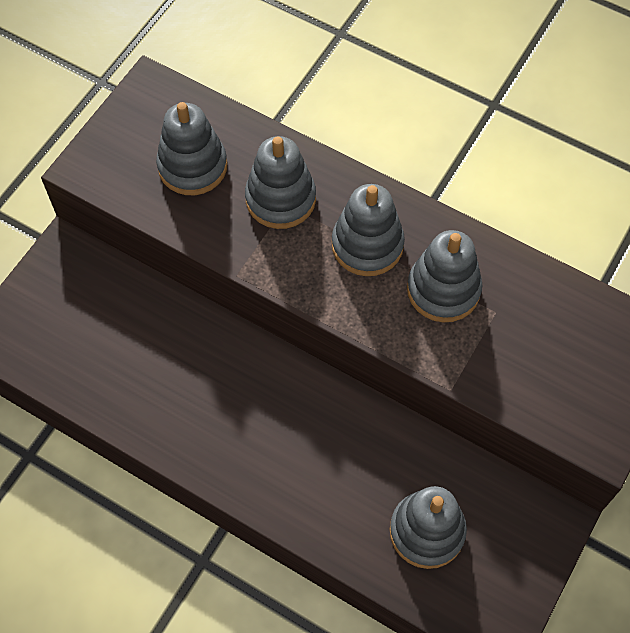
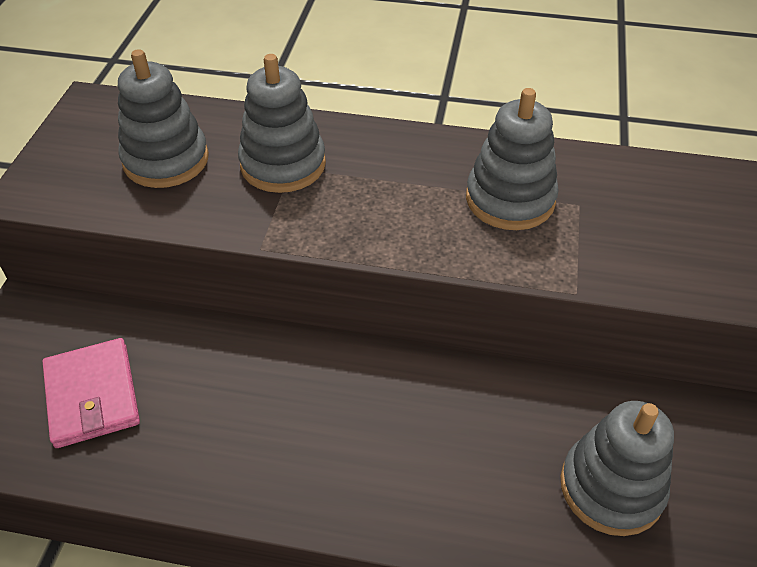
camera: 20 degrees left, 15 degrees down
grey stacking toy [332,184,405,276] -> none
none -> pink wallet [43,338,140,448]

